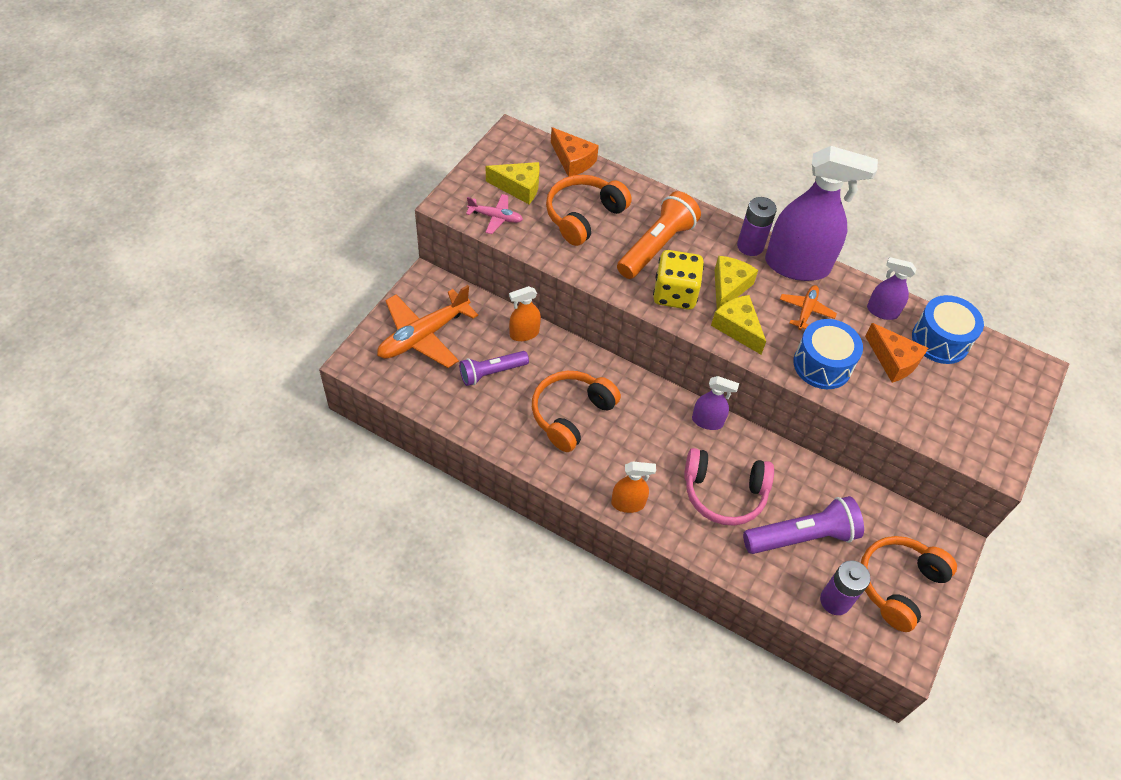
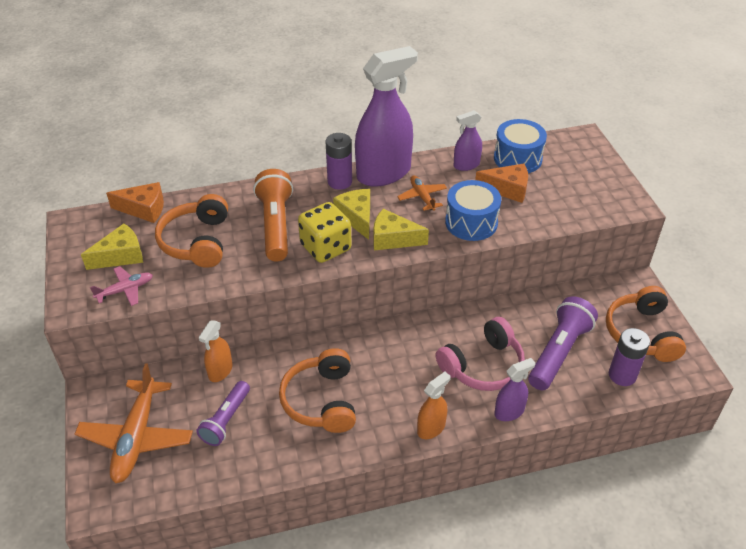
camera: 40 degrees left, 10 degrees down
purple spray bottle [692,376,739,430] -> purple spray bottle moved to [494,358,536,421]

